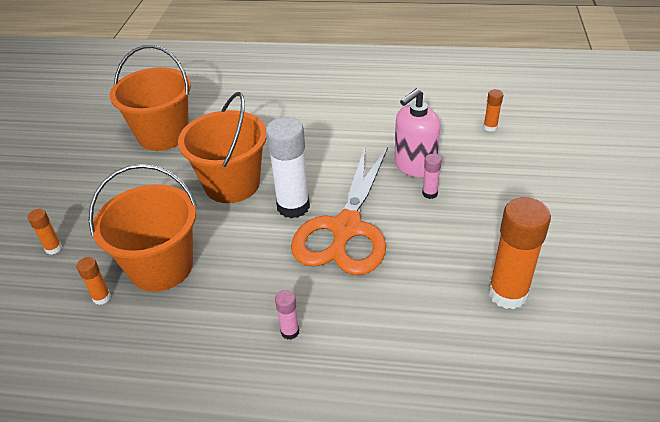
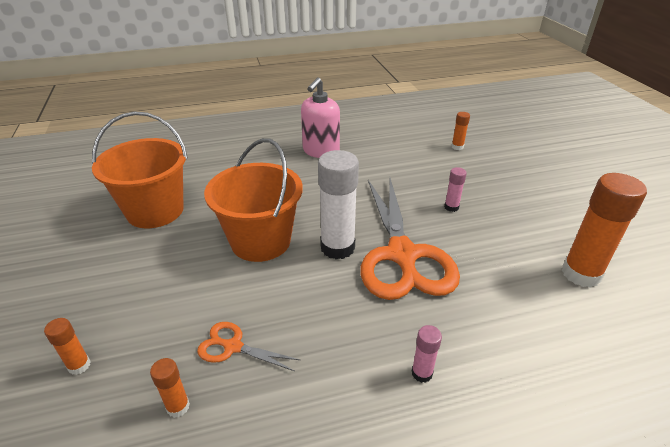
camera: 25 degrees left, 5 degrees down
orange bucket [89,164,197,292] -> orange scissors [197,322,300,371]
pink soap dispenser [394,88,440,178] -> pink soap dispenser moved to [301,77,340,158]

